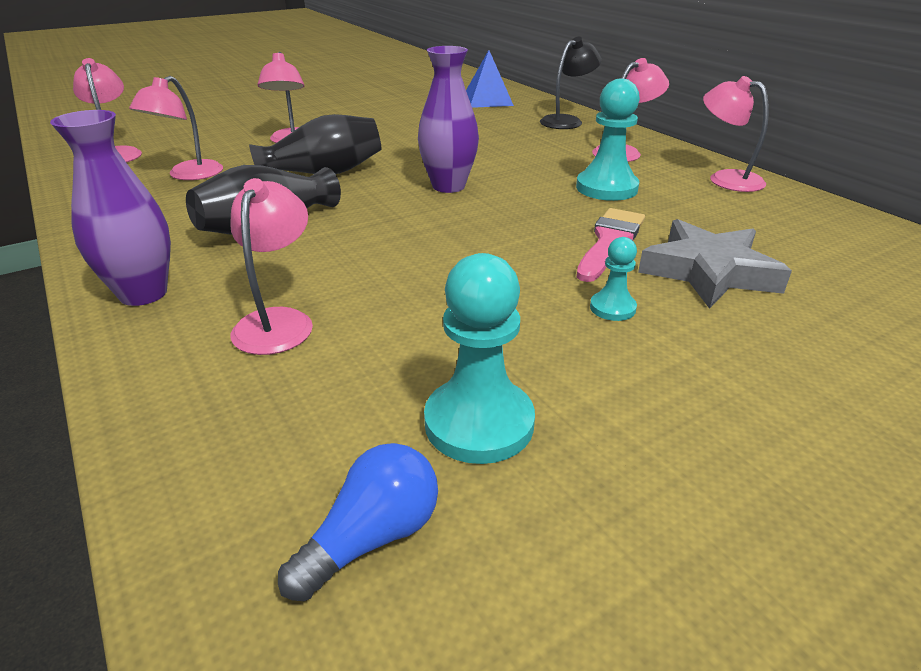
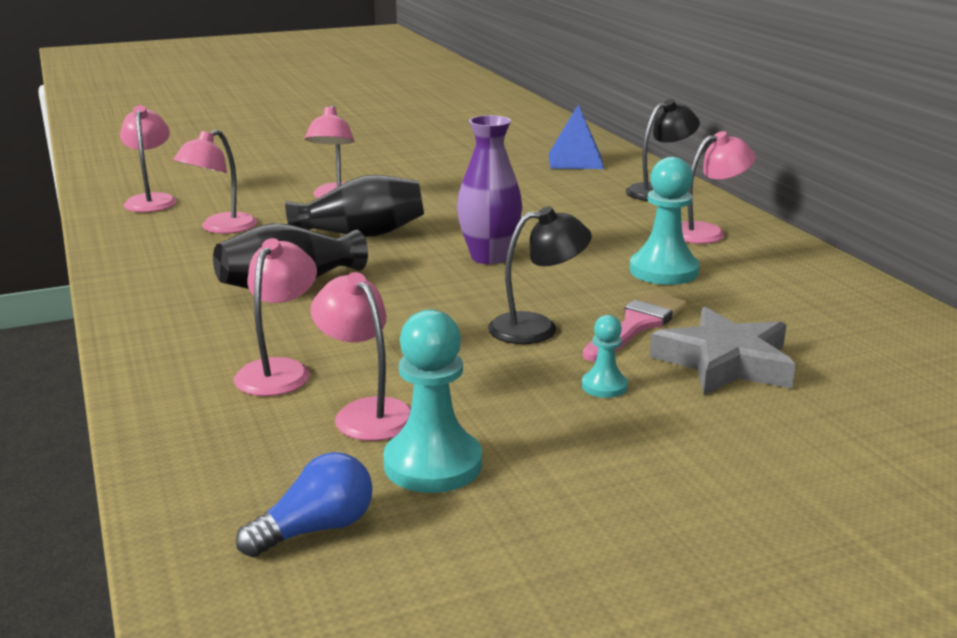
camera: 10 degrees right, 10 degrees down
purple vase [50,110,171,306] -> none
pink lamp [703,76,769,192] -> pink lamp moved to [310,272,411,441]
none -> black lamp [488,207,592,344]

